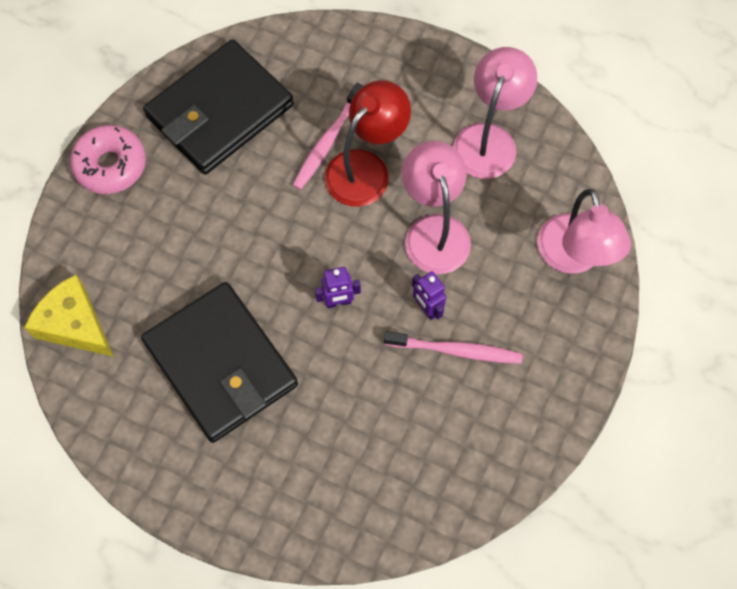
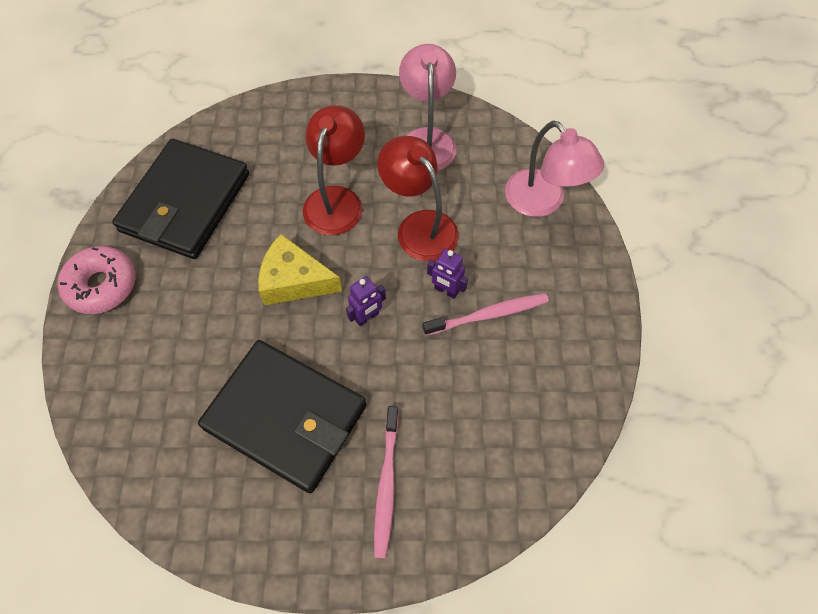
camera: 25 degrees left, 5 degrees down
yellow cheese [24,275,114,357] -> yellow cheese moved to [258,234,342,305]
pink toothbrush [293,83,364,190] -> pink toothbrush moved to [374,406,399,558]
pink lamp [402,141,471,274] -> red lamp [377,136,459,261]

